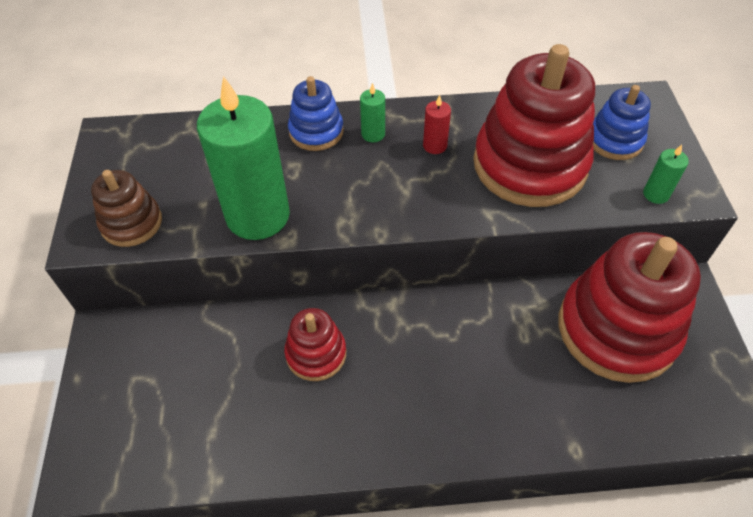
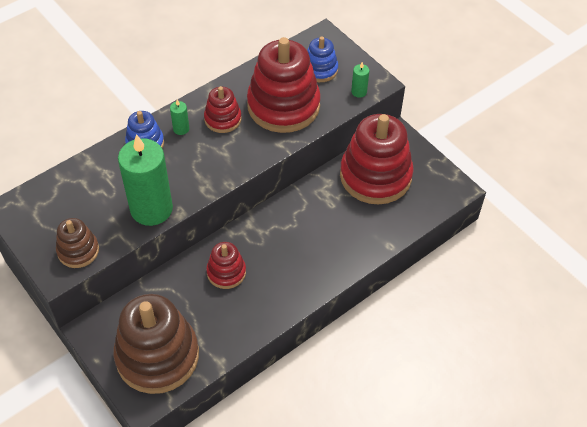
camera: 35 degrees left, 0 degrees up
red candle [423,95,451,154] -> red stacking toy [204,86,242,133]
none -> brown stacking toy [113,294,199,394]

